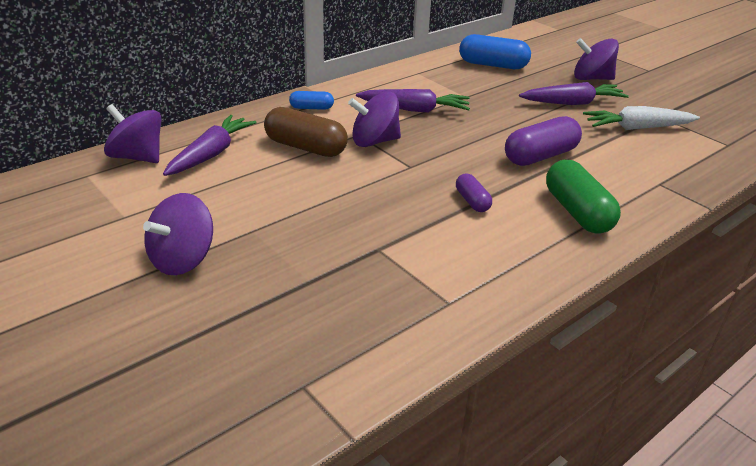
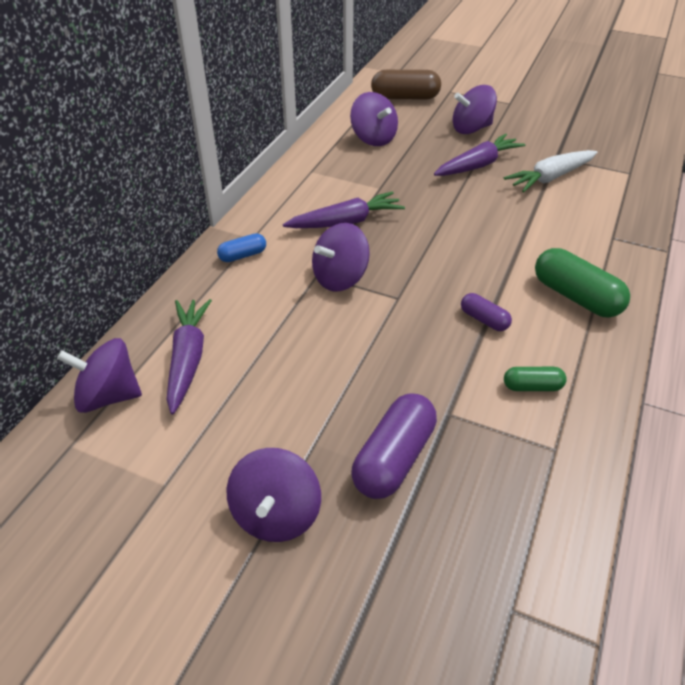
camera: 25 degrees left, 10 degrees up
brown capsule [264,107,348,157] -> brown capsule moved to [371,70,441,99]
blue capsule [459,34,531,69] -> purple spinning top [350,92,398,146]
purple capsule [505,116,582,166] -> purple capsule moved to [351,393,437,499]
none -> green capsule [504,367,567,391]

